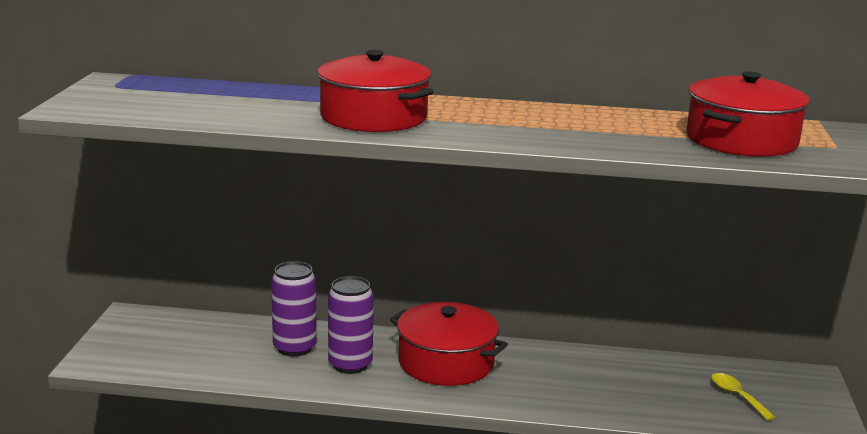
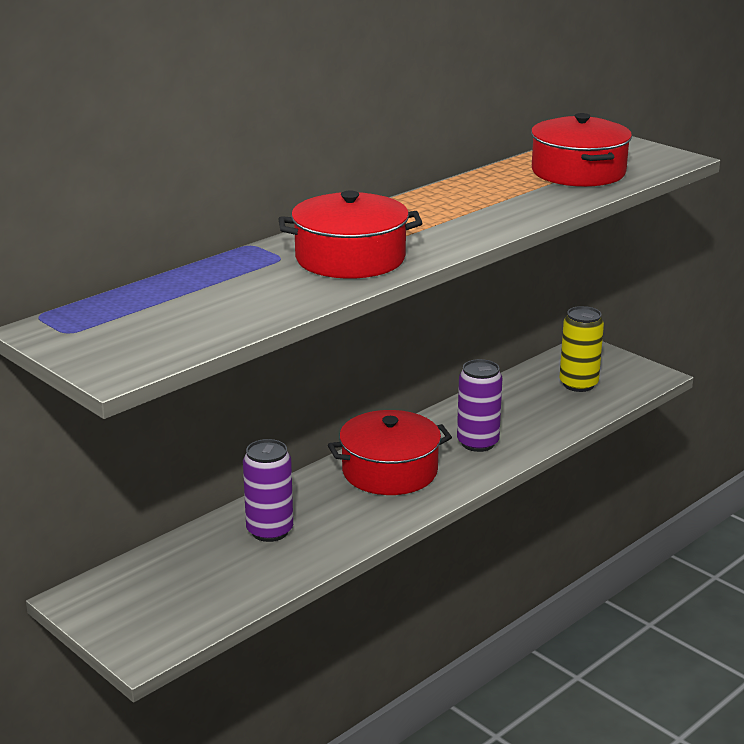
camera: 50 degrees left, 5 degrees up
purple can [328,276,374,374] -> purple can moved to [457,359,502,452]
yellow spoon [711,373,776,421] -> yellow can [559,306,604,392]

